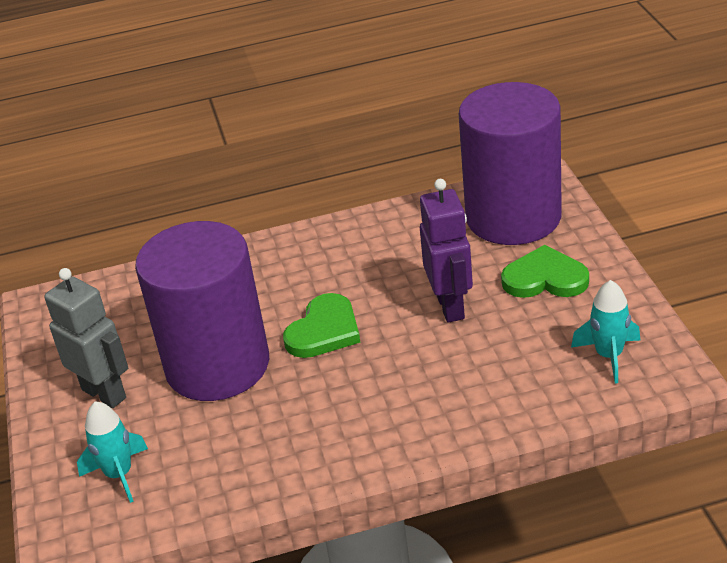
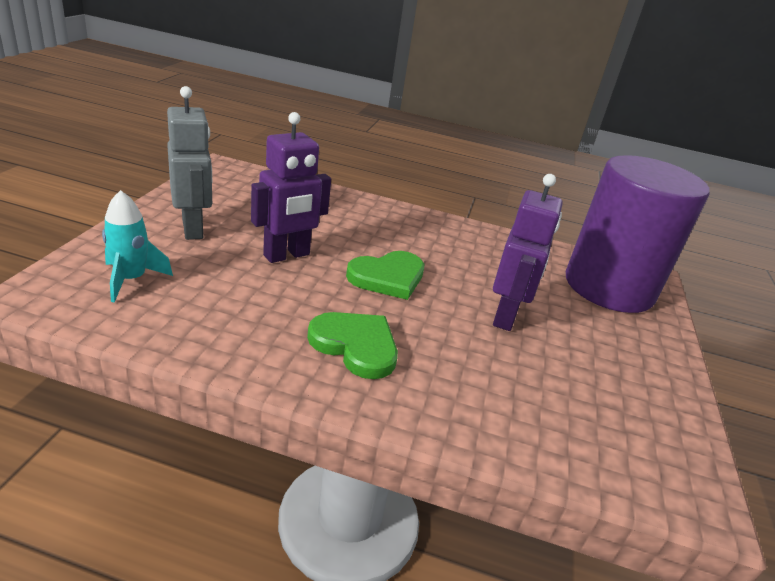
camera: 20 degrees right, 5 degrees down
purple cylinder [135,221,269,401] -> purple robot [251,112,331,263]
green heart [501,245,589,298] -> green heart moved to [307,312,398,379]
turquoise rocket [571,280,641,384] -> none

